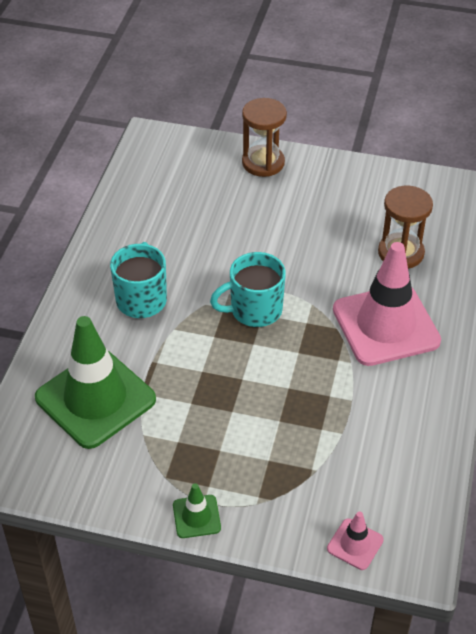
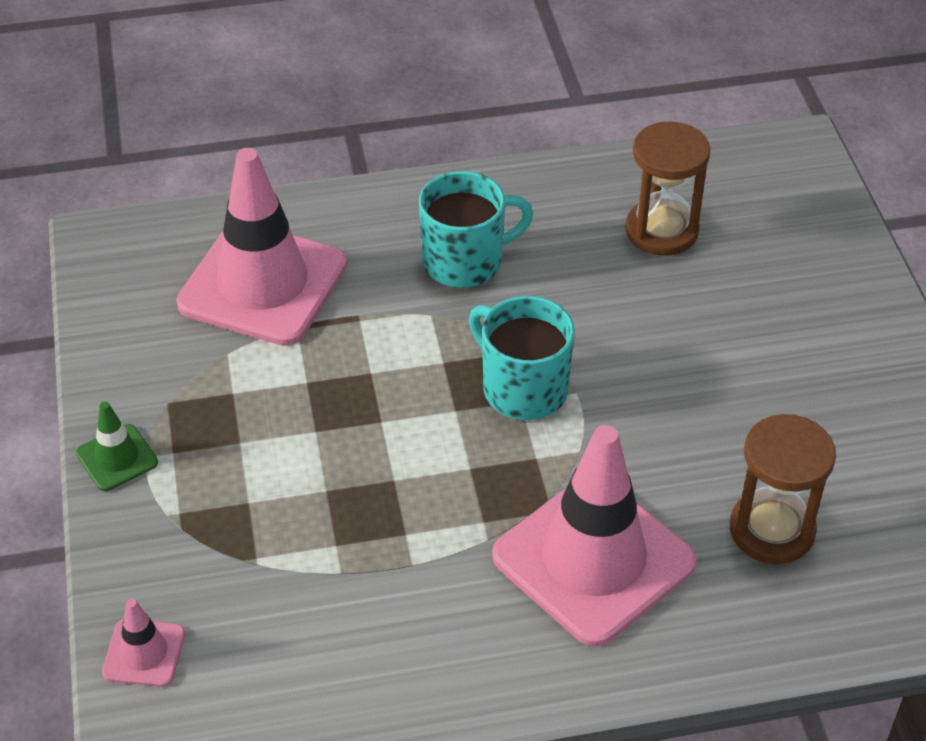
camera: 65 degrees right, 0 degrees up
green traffic cone [35,316,156,449] -> pink traffic cone [176,148,347,346]
brown hourglass [242,98,287,177] -> brown hourglass moved to [625,121,711,256]

